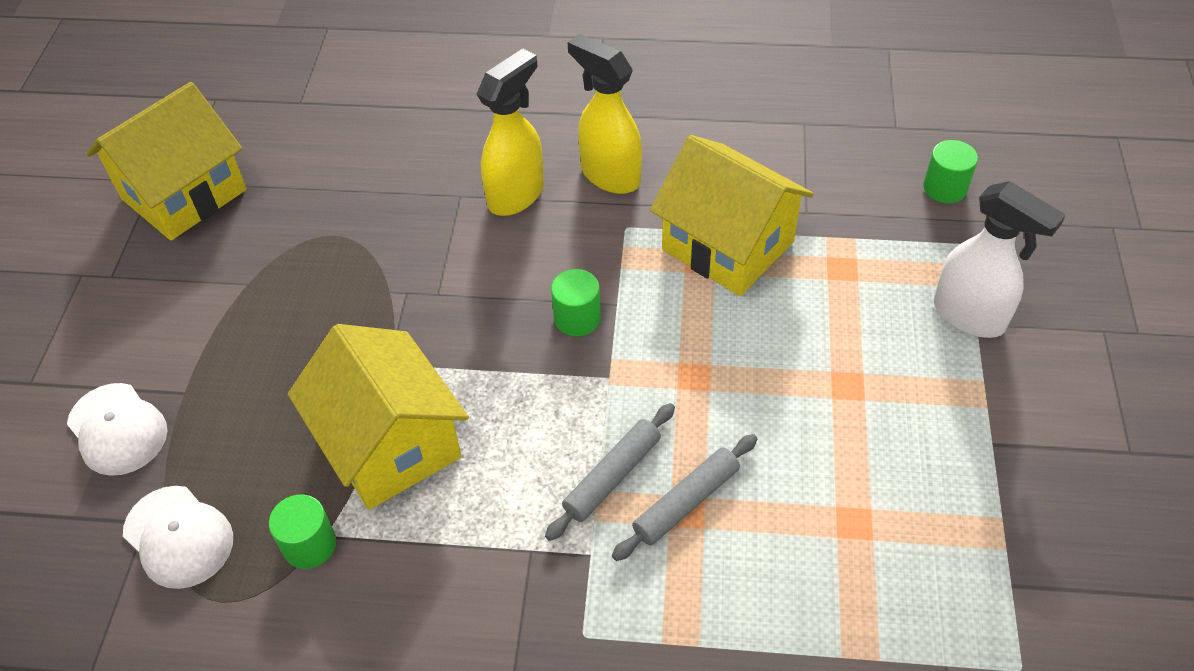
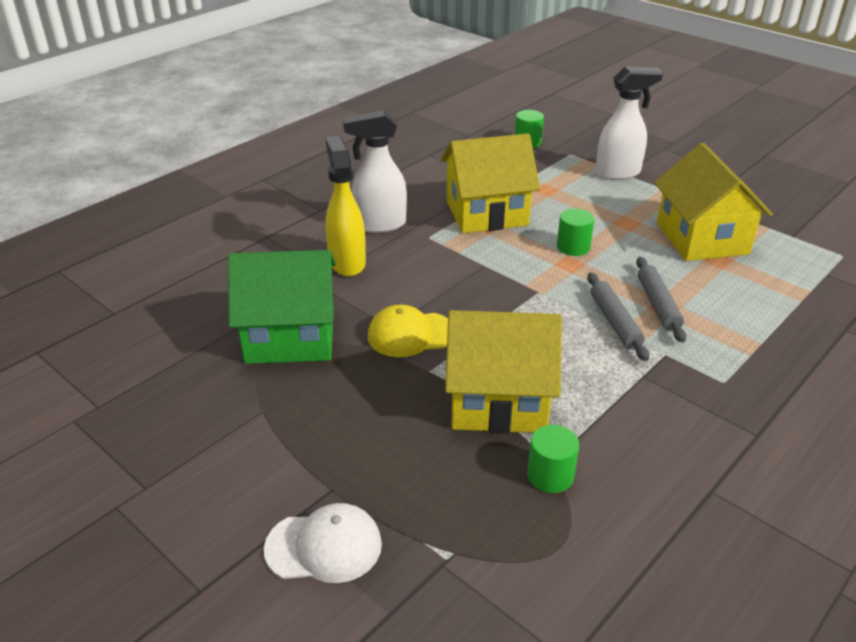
camera: 55 degrees left, 15 degrees down
yellow house [86,82,247,241] -> yellow house moved to [654,143,773,261]
white cap [123,486,233,589] -> none
green cylinder [551,269,601,336] -> green cylinder moved to [557,209,594,256]
yellow spray bottle [567,34,642,194] -> white spray bottle [343,111,407,233]
none -> green house [228,250,336,364]
none -> yellow cap [368,305,448,357]

